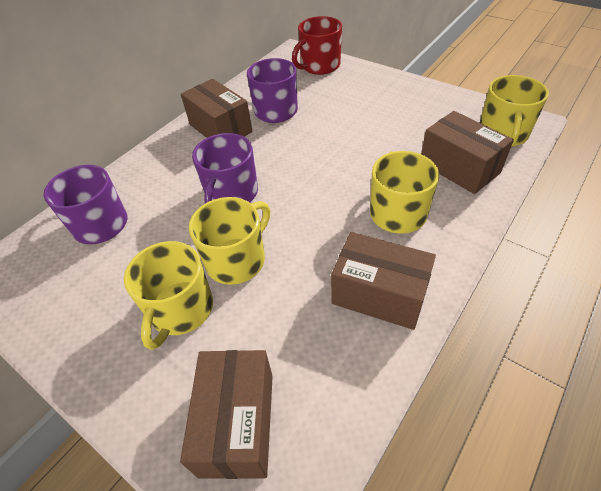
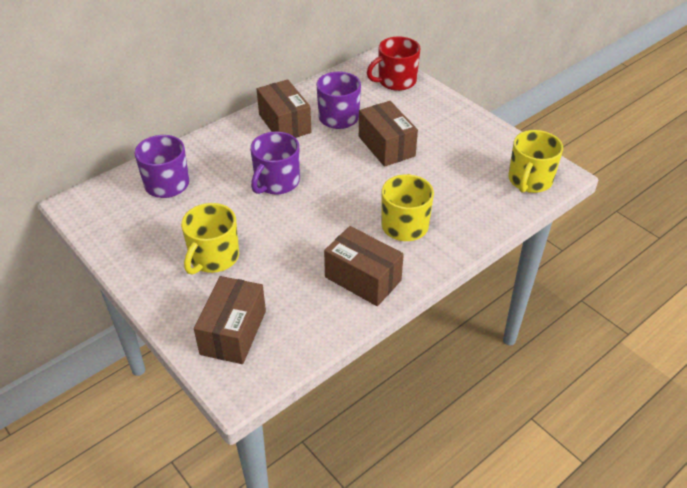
camera: 10 degrees right, 5 degrees down
yellow mug [189,197,270,285] -> none
brown box [421,111,514,194] -> brown box moved to [359,101,418,167]

